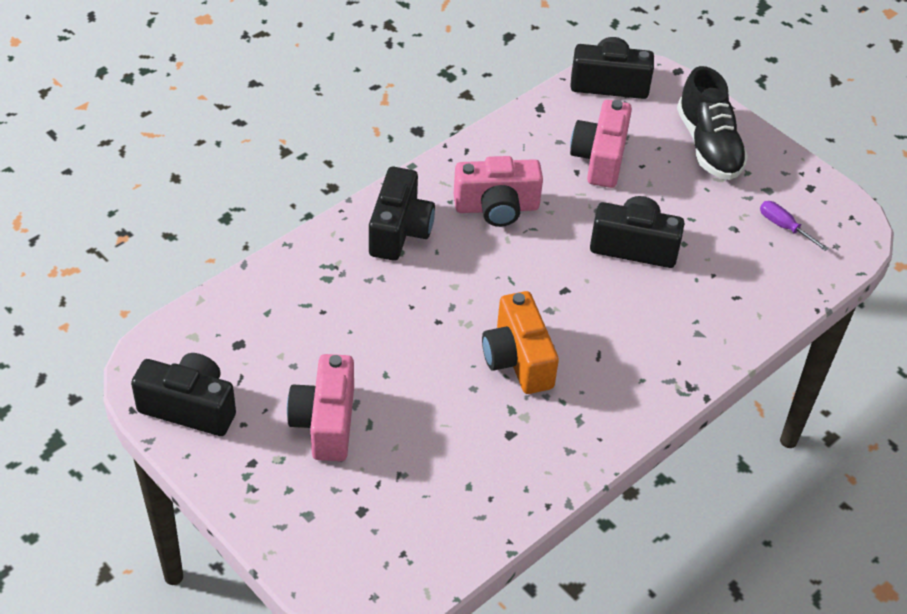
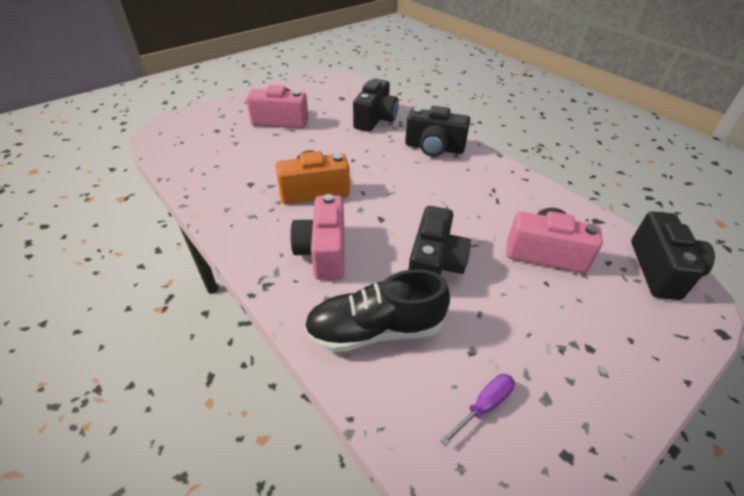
camera: 95 degrees right, 5 degrees down
black camera [131,353,236,436] -> black camera moved to [353,79,399,132]
pink camera [454,156,543,227] -> pink camera moved to [290,194,344,280]
black shoe [677,66,748,180] -> black shoe moved to [304,269,450,352]

